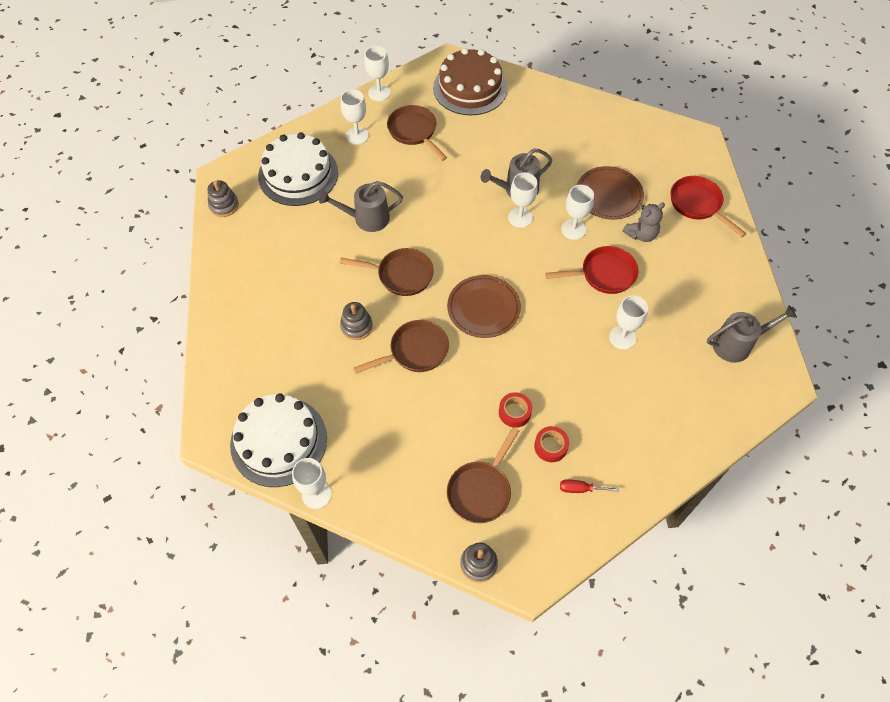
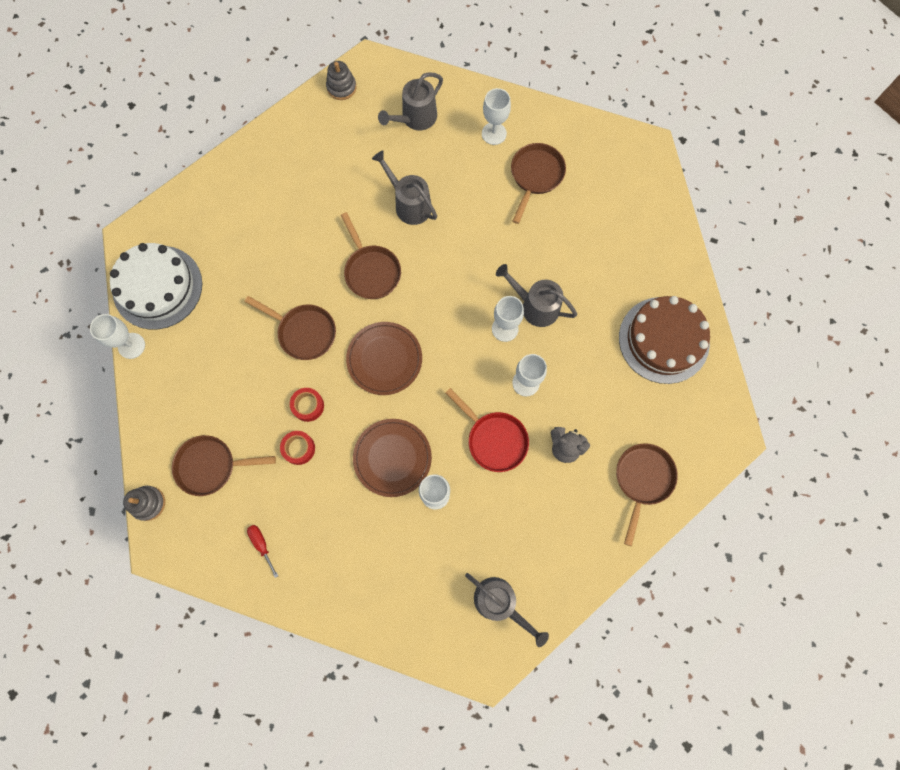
camera: 55 degrees right, 15 degrees up
white cake [258,132,338,206] -> grey watering can [378,72,443,130]
grey stacking toy [340,302,373,340] -> none
white goblet [364,46,390,101] -> none
brown cake [433,48,508,115] -> brown cake moved to [619,296,710,384]
red tape [534,426,569,462] -> red tape moved to [290,388,324,422]
brown plate [577,166,644,220] -> brown plate moved to [353,419,432,497]
red pan [671,176,746,237] -> brown pan [616,443,678,546]

